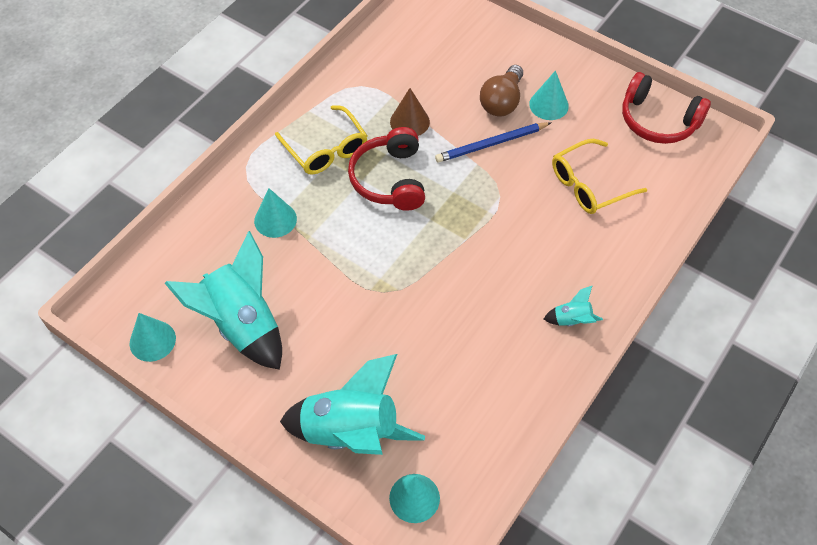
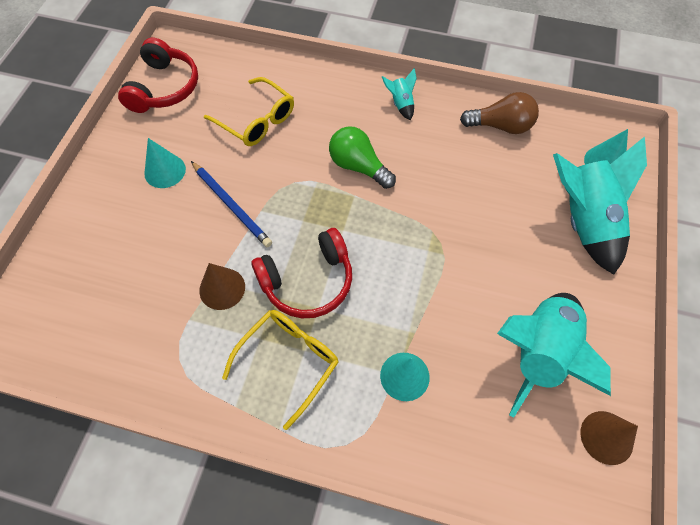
camera: 110 degrees left, 5 degrees up
turquoise cone [130,313,176,362] -> brown cone [580,411,638,465]
brown light bulb [480,65,523,116] -> brown light bulb moved to [460,92,539,134]
none -> green light bulb [329,126,396,189]

